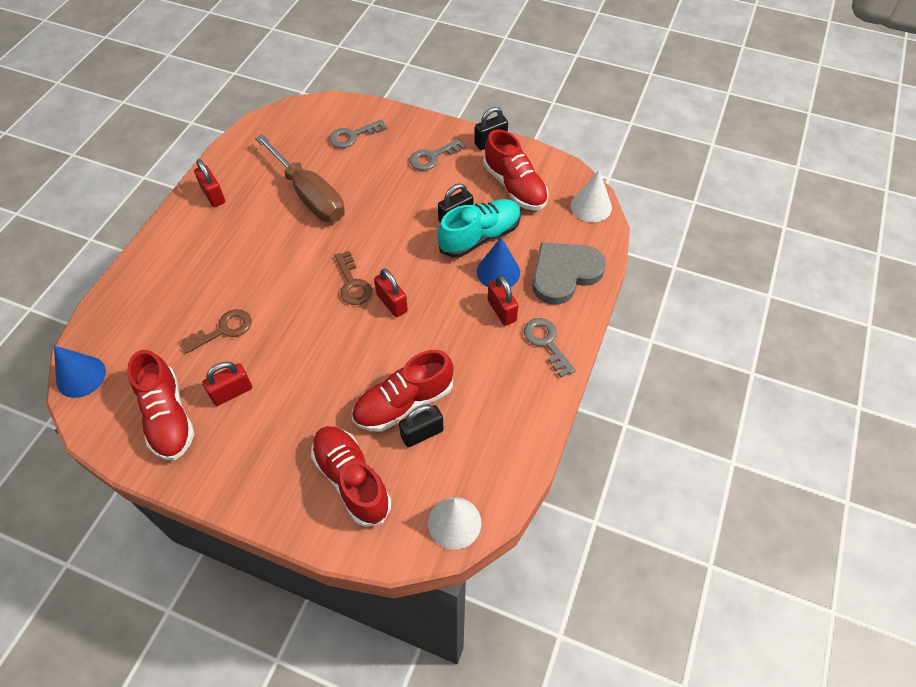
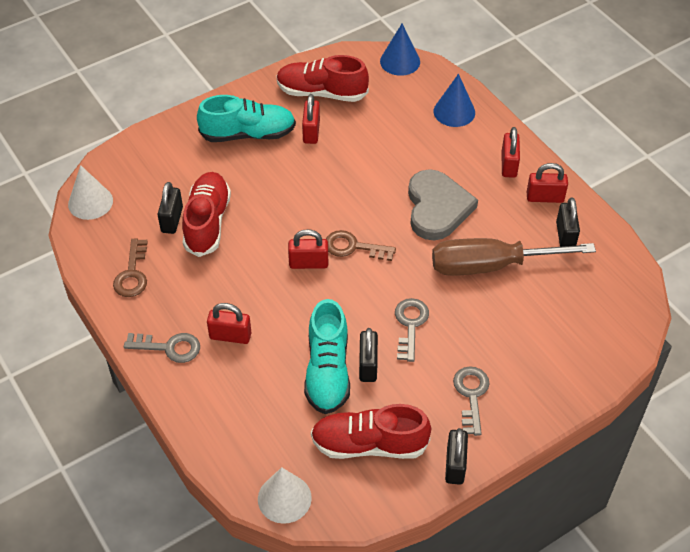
camera: 125 degrees right, 5 degrees down
brown key [181,309,252,353] -> brown key moved to [113,239,148,297]
red shoe [311,426,391,527] -> none
grey key [329,119,387,148] -> grey key moved to [395,298,429,362]
blue cone [477,237,520,287] -> blue cone moved to [434,74,475,127]
grey heart [532,242,606,304] -> grey heart moved to [408,169,478,240]
none -> turquoise shoe [197,95,296,142]
none -> red padlock [502,127,520,178]
none -> black padlock [556,198,580,247]

